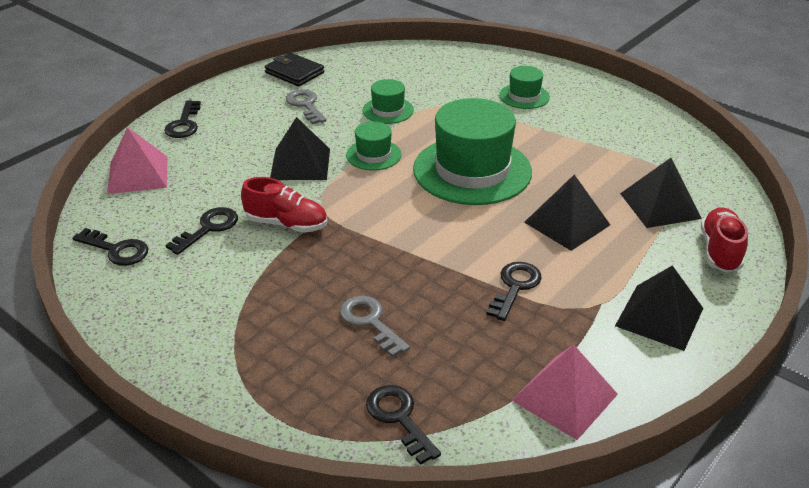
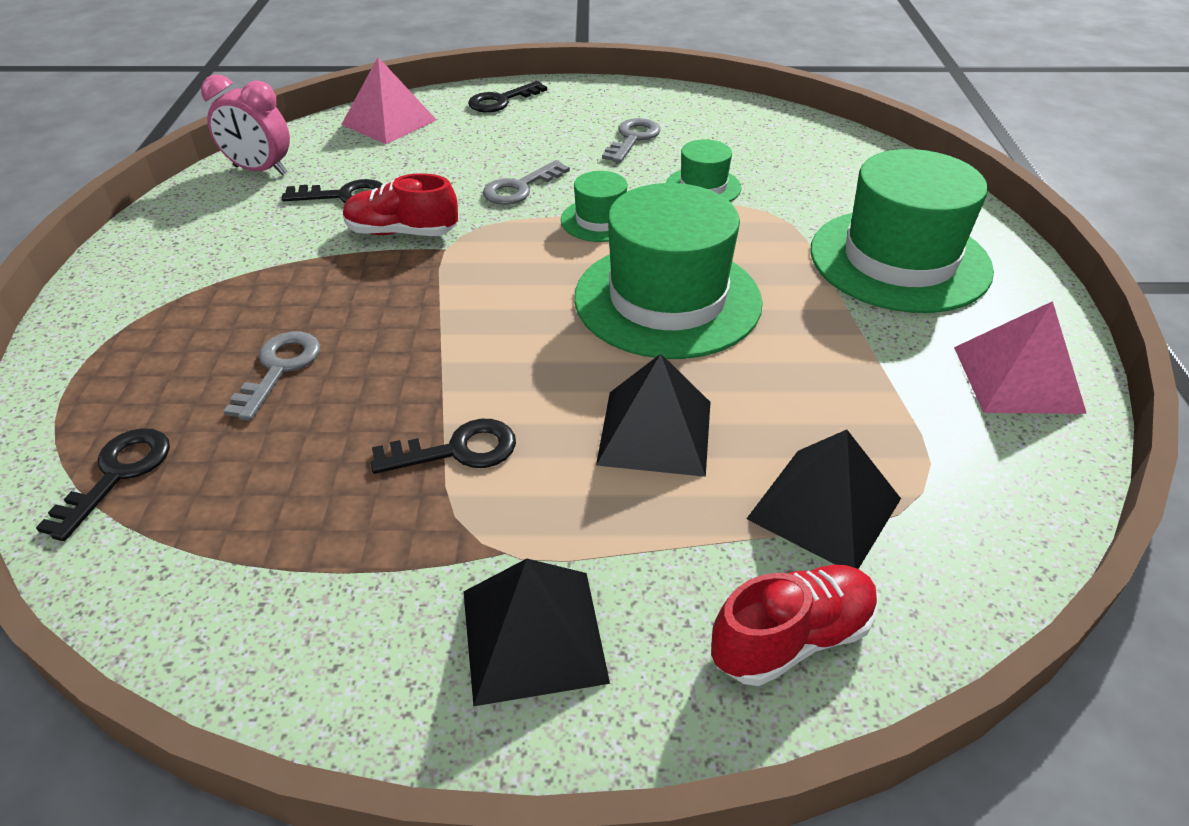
camera: 50 degrees right, 5 degrees up
black key [72,228,149,266] -> pink clock [201,75,290,176]
red shoe [241,177,327,233] -> red shoe turned 120 degrees clockwise [343,173,458,236]
black wallet [265,53,324,87] -> none
black pyramid [270,117,330,180] -> grey key [483,160,570,205]
green hat [499,66,550,109] -> green hat [810,149,994,313], size x2.09
pink pyramid [511,345,618,440] -> pink pyramid moved to [954,301,1087,414]

